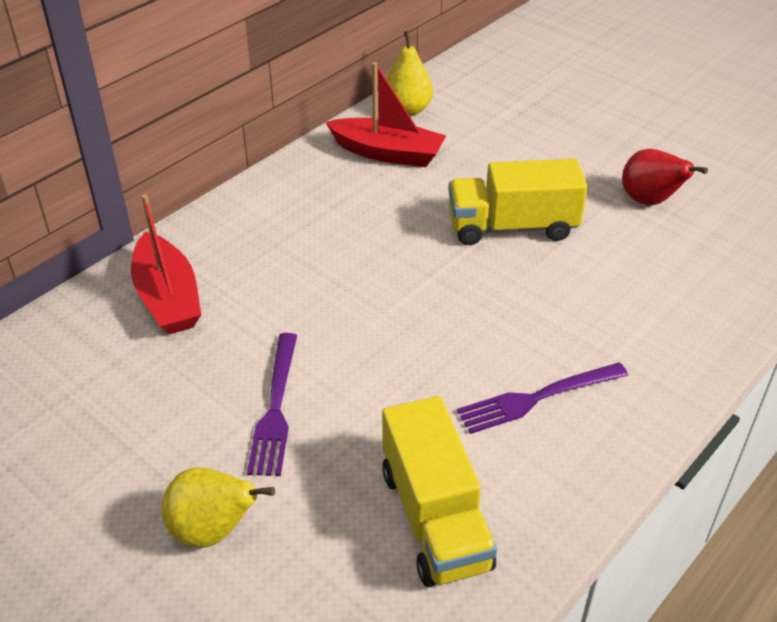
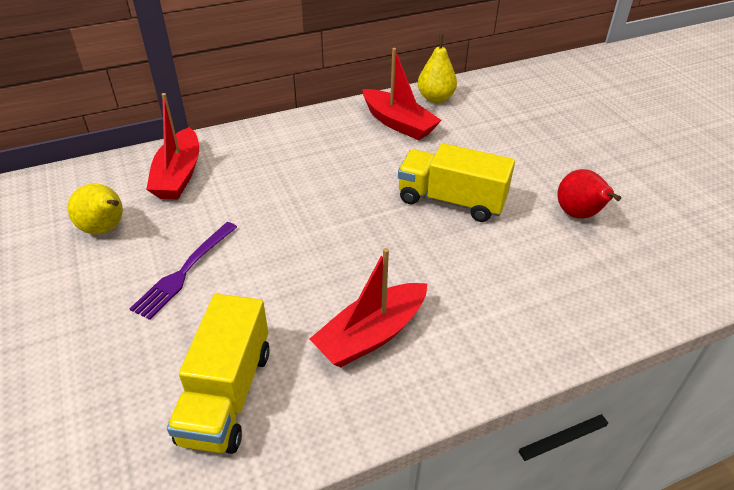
camera: 25 degrees right, 0 degrees up
yellow pear [161,467,275,548] -> yellow pear moved to [67,183,123,235]
purple fork [457,362,628,434] -> red boat [310,248,427,368]

